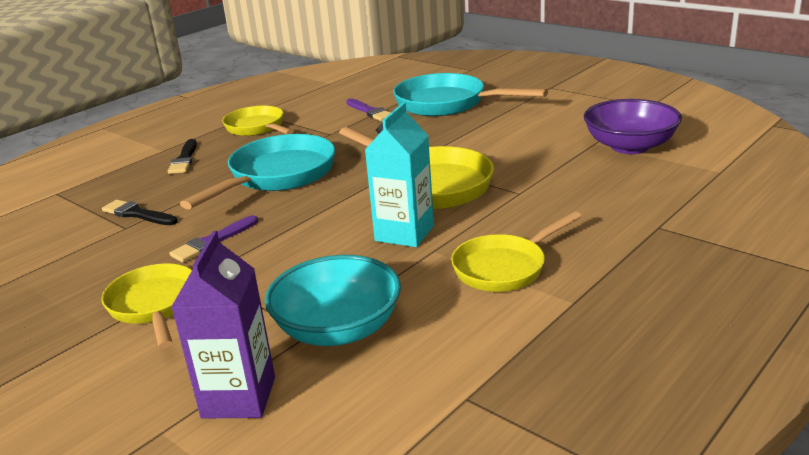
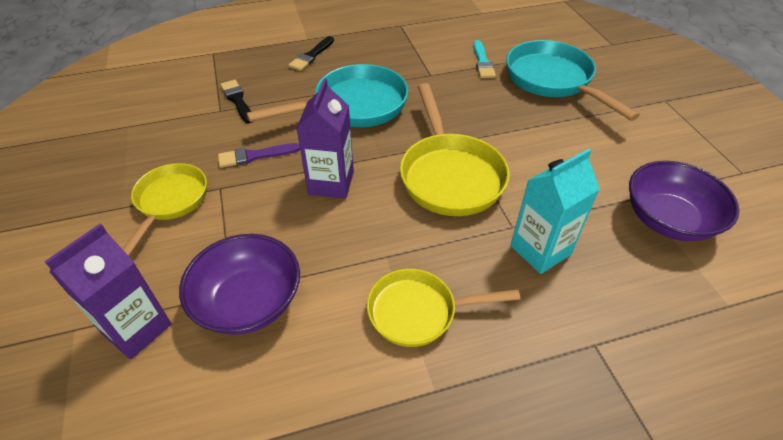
camera: 30 degrees right, 20 degrees up
yellow pan [222,106,294,136] -> none
turquoise bowl [265,255,401,346] -> purple bowl [179,234,300,335]
purple brush [346,98,391,121] -> turquoise brush [473,40,496,78]
turquoise carton [365,103,434,247] -> turquoise carton moved to [510,149,600,274]
none -> purple carton [296,78,354,199]

